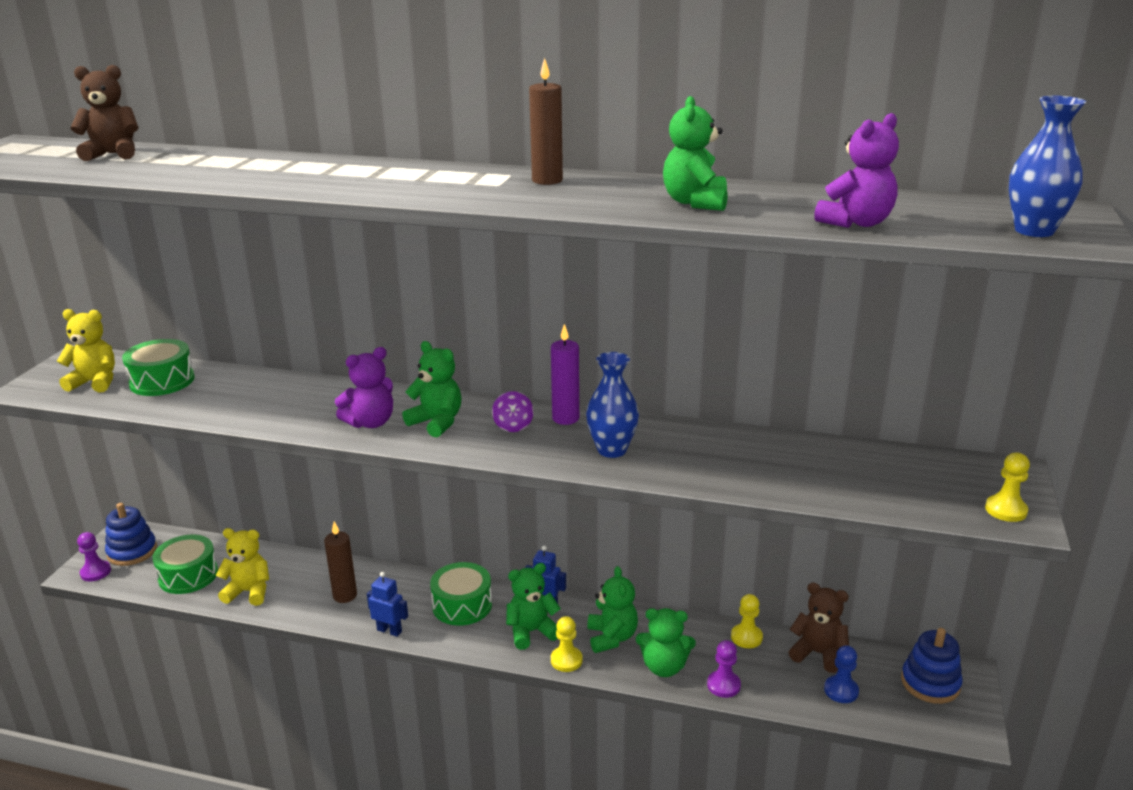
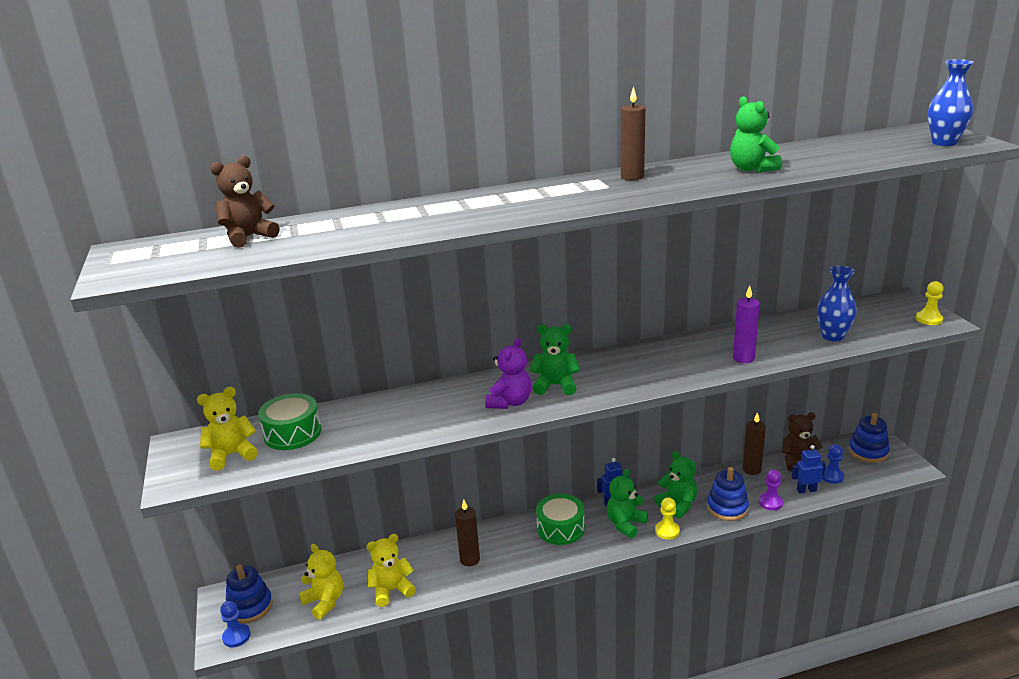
camera: 30 degrees left, 0 degrees up
purple pawn [77,532,111,582] -> blue pawn [220,601,251,647]
green drum [152,535,218,594] -> yellow teddy bear [299,544,343,620]
blue robot [367,572,408,637] -> blue robot moved to [791,445,826,494]
purple spinning top [492,391,534,432] -> none
purple candle [551,324,579,425] -> purple candle moved to [733,286,760,363]
blue vase [586,352,639,458] -> blue vase moved to [817,266,857,342]
green teddy bear [636,608,696,677] -> blue stacking toy [707,467,749,521]
yellow pawn [731,594,763,648] -> brown candle [743,412,766,475]
purple teddy bear [814,113,899,228] -> none

